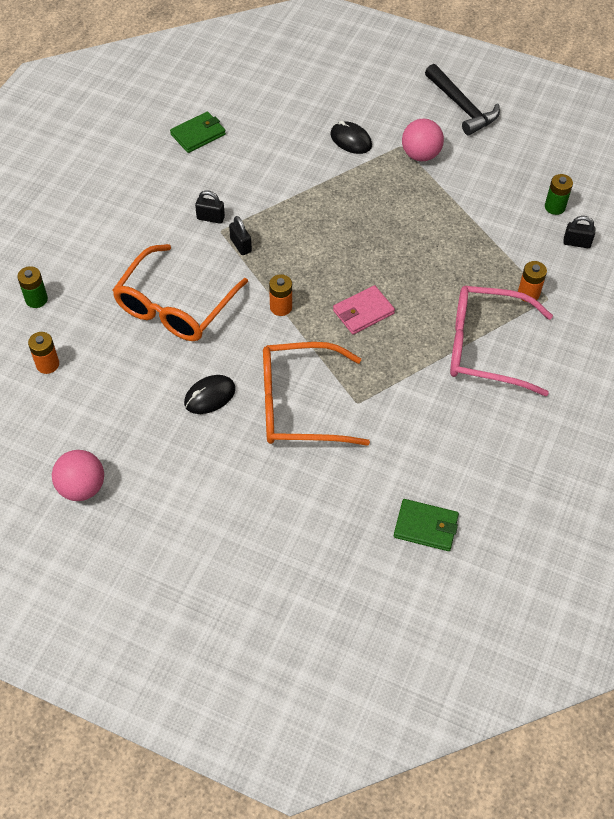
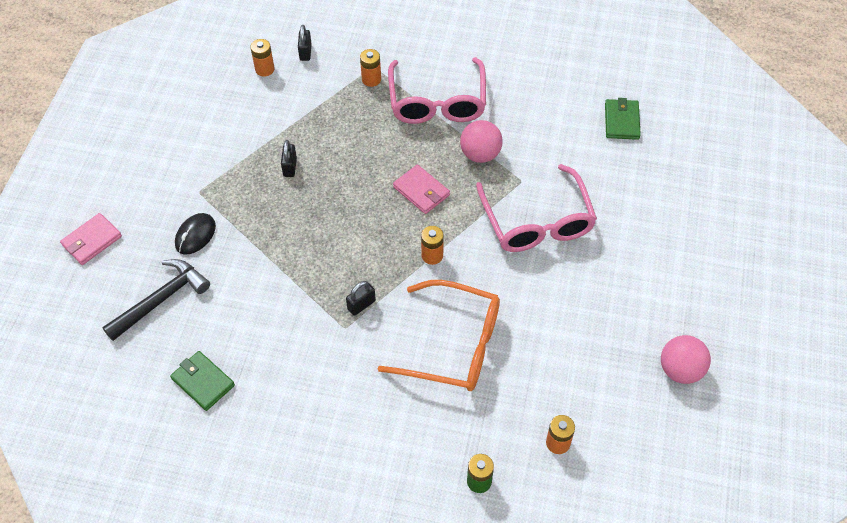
camera: 100 degrees left, 0 degrees up
black mouse [184,375,236,414] -> none
black padlock [195,191,225,224] -> black padlock moved to [281,140,297,177]
orange glasses [263,342,370,446] -> pink glasses [476,164,597,252]
pink ball [402,119,444,161] -> pink ball moved to [460,120,503,163]
black hammer [425,64,500,135] -> black hammer moved to [102,259,210,341]
green battery [545,174,573,215] -> orange battery [250,39,274,77]
none -> pink wallet [60,213,122,265]

